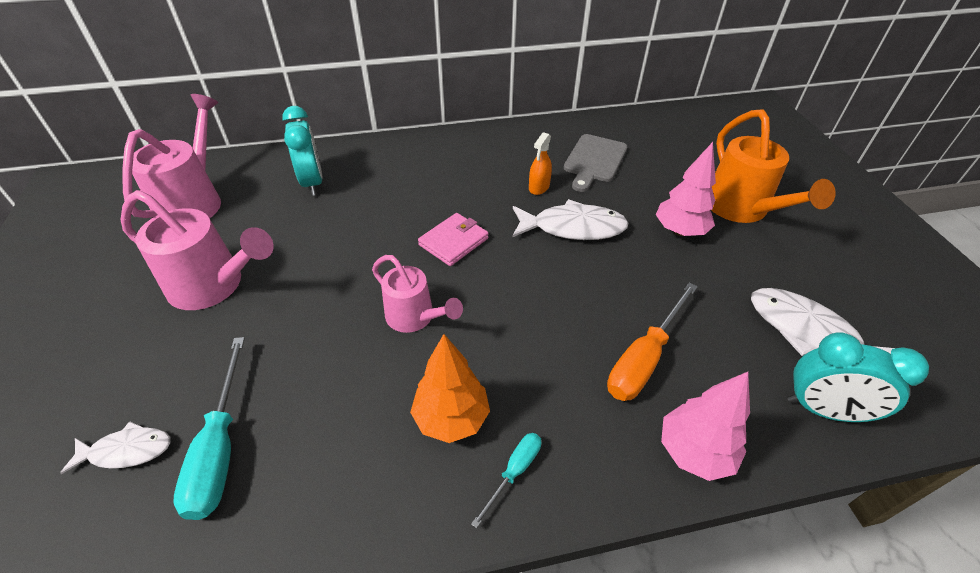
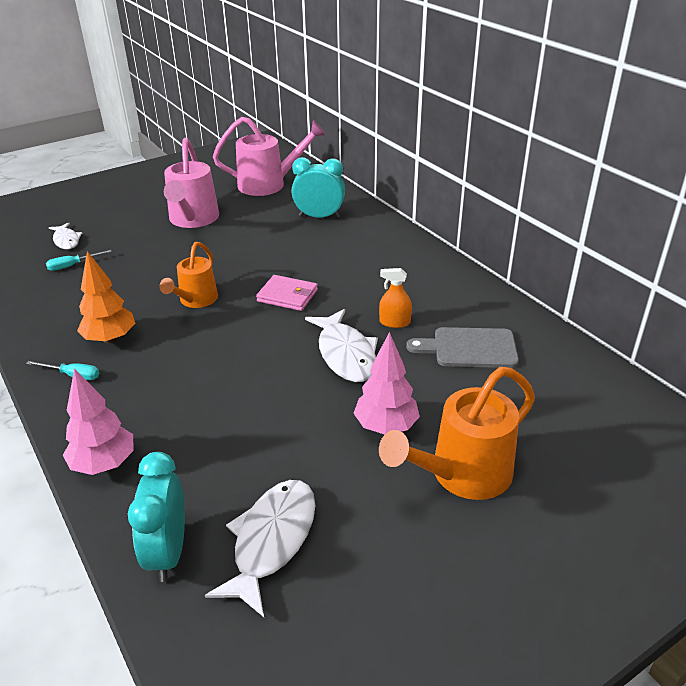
camera: 70 degrees right, 10 degrees down
turquoise screwdriver [173,337,245,520] -> turquoise screwdriver [46,250,112,271], size x0.54
turquoise clock [282,106,323,196] -> turquoise clock turned 135 degrees counterclockwise [291,157,345,218]
pink watering can [372,255,463,333] -> orange watering can [159,242,218,308]
orange screwdriver [607,282,698,401] -> none

